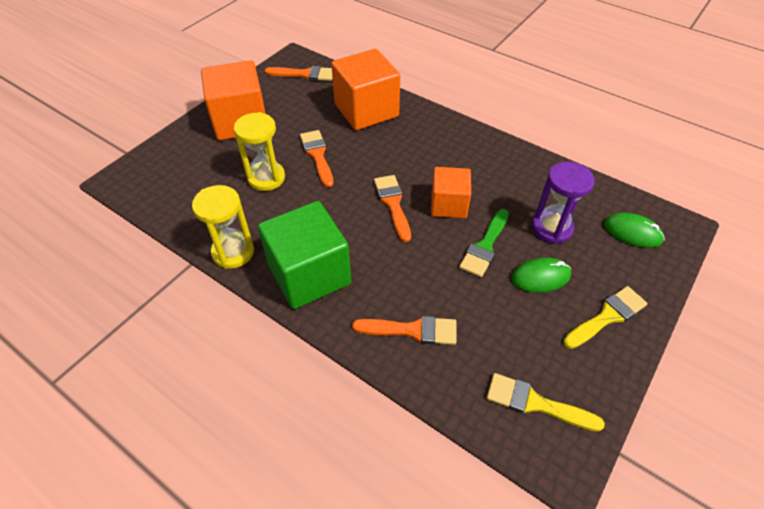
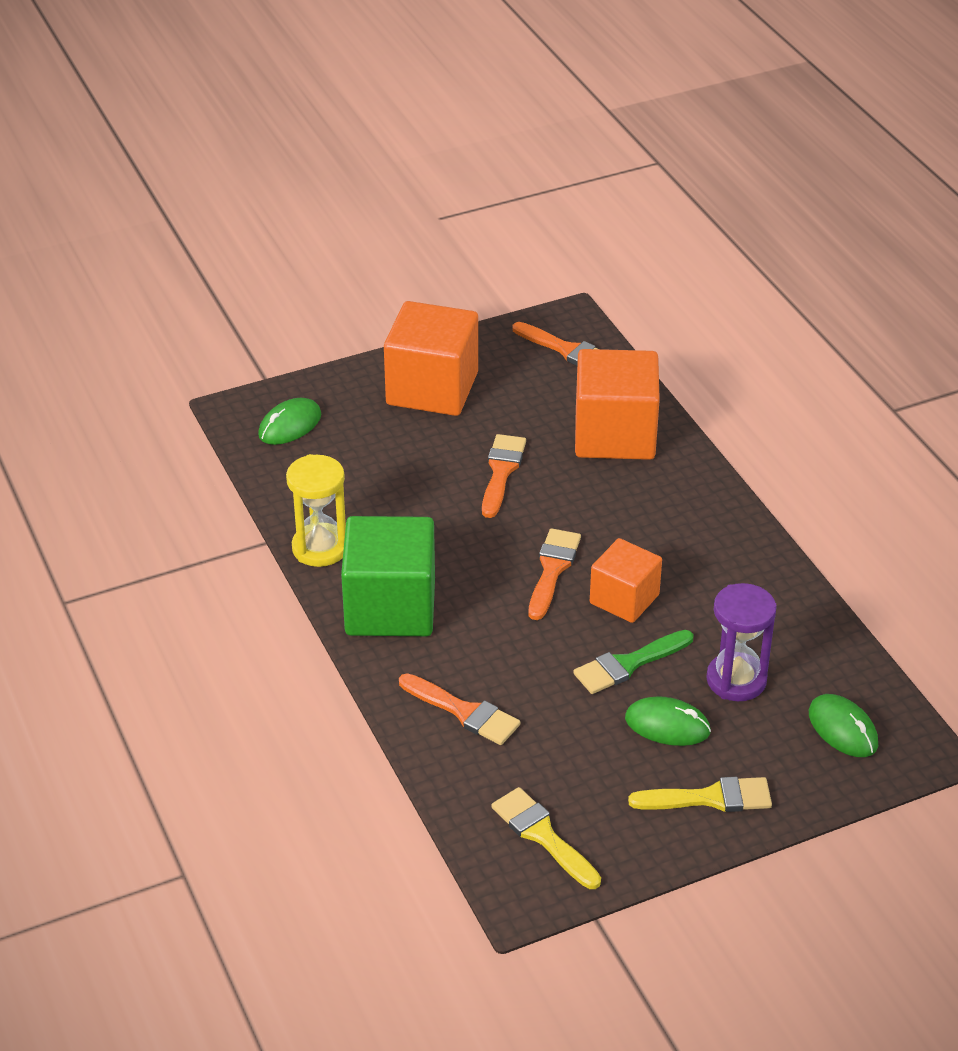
camera: 30 degrees right, 10 degrees down
yellow hourglass [234,112,285,191] -> none
none -> green mouse [258,398,321,445]

